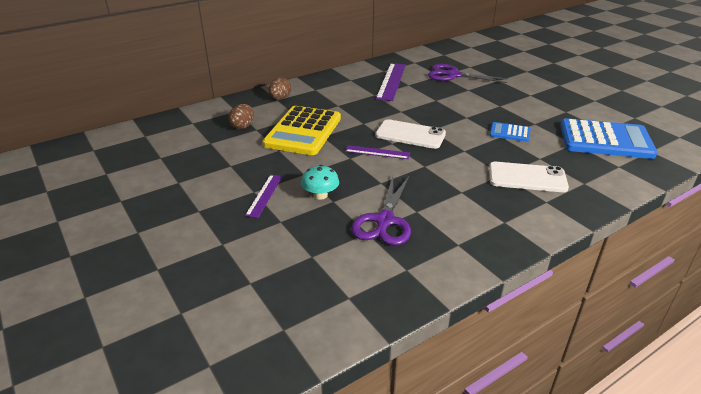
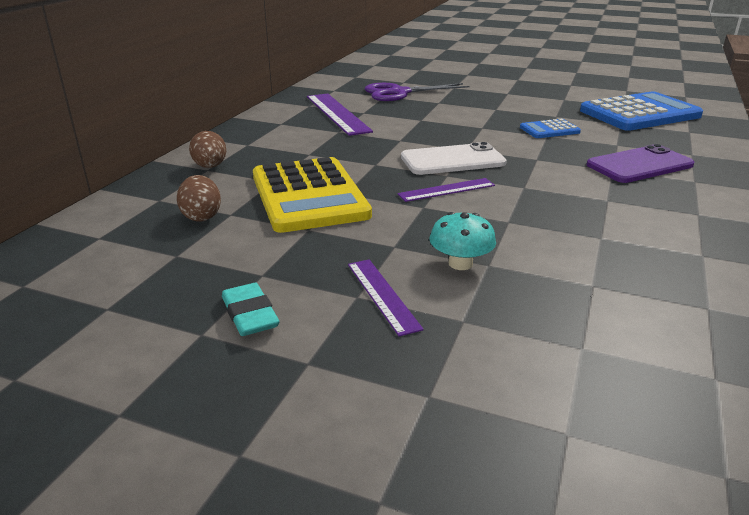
camera: 35 degrees left, 5 degrees down
purple scissors [351,176,411,246] -> none
white phone [489,162,569,192] -> purple phone [586,144,694,183]
none -> turquoise eraser [222,283,280,336]

